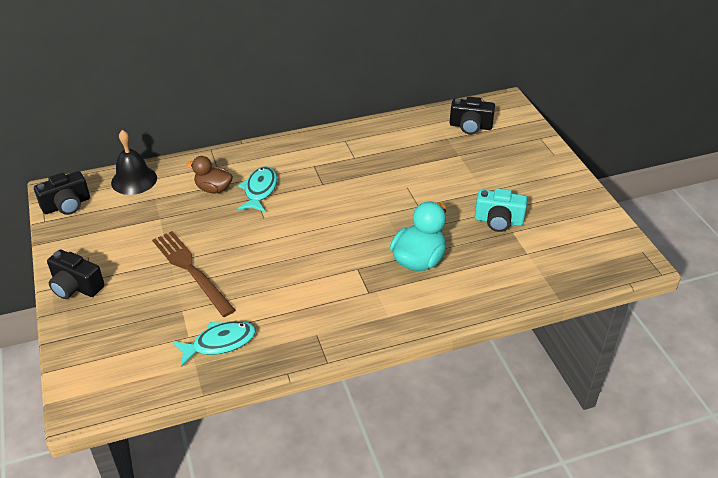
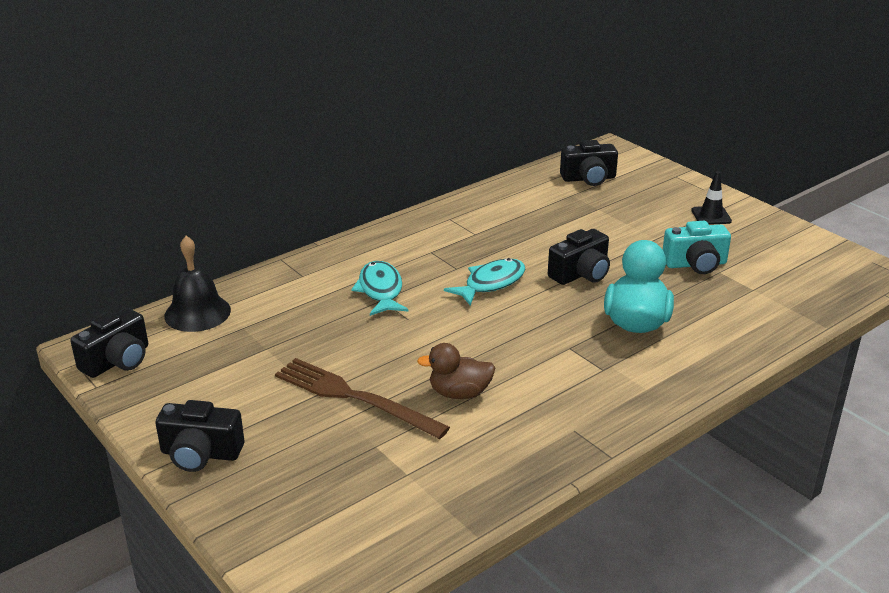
camera: 20 degrees left, 10 degrees down
turquoise fish [173,321,256,367] -> turquoise fish moved to [444,258,525,306]
brown duck [186,156,233,193] -> brown duck moved to [417,343,495,399]
none -> black camera [548,229,610,285]
none -> black traffic cone [691,171,732,225]

